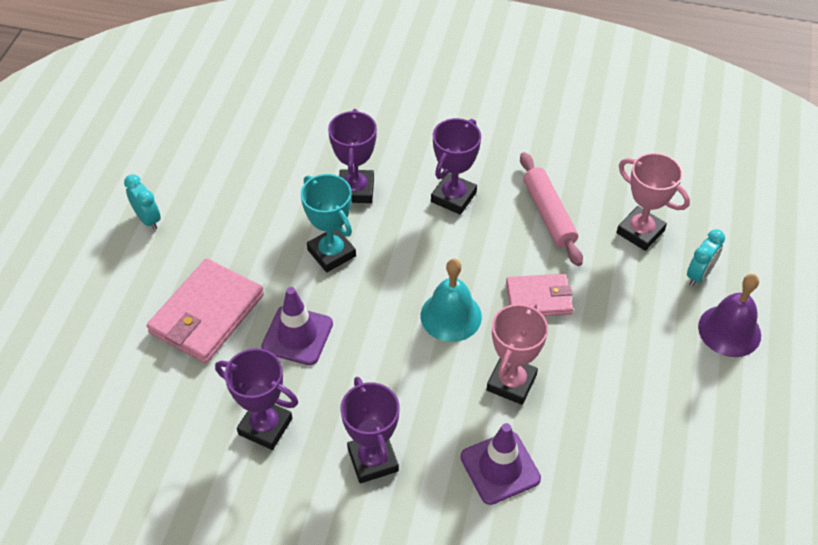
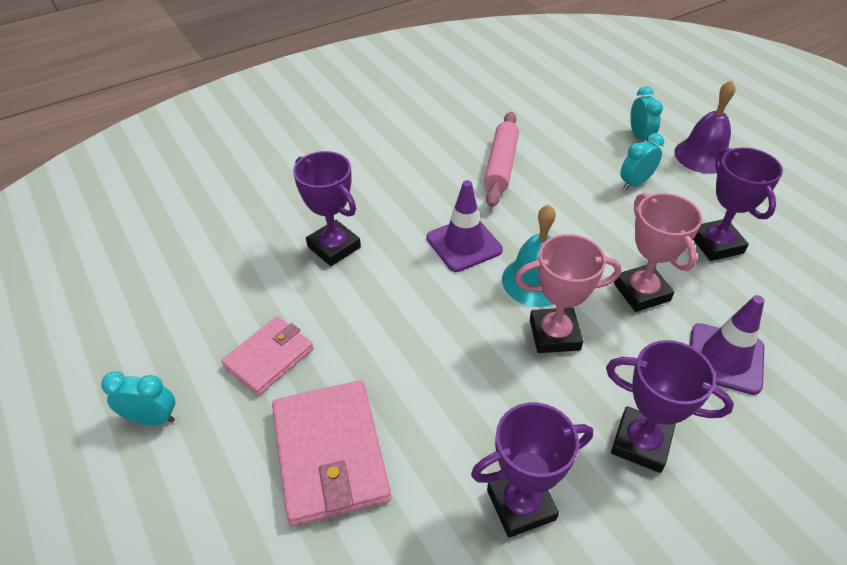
camera: 45 degrees left, 5 degrees down
purple traffic cone [261,287,333,365] -> purple traffic cone moved to [427,180,503,272]
turquoise trophy [301,174,356,272] -> none
purple trophy [431,118,481,215] -> purple trophy moved to [693,147,783,261]
pink wallet [506,274,573,316] -> pink wallet moved to [221,317,314,396]
pink rolling pin [520,152,583,266] -> pink rolling pin turned 75 degrees clockwise [484,112,519,207]
pink trophy [616,153,690,251] -> pink trophy moved to [515,234,622,353]
none -> turquoise clock [620,133,664,190]

